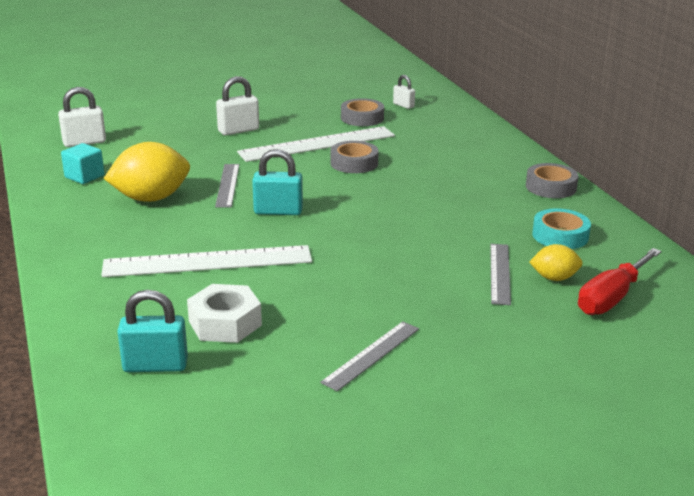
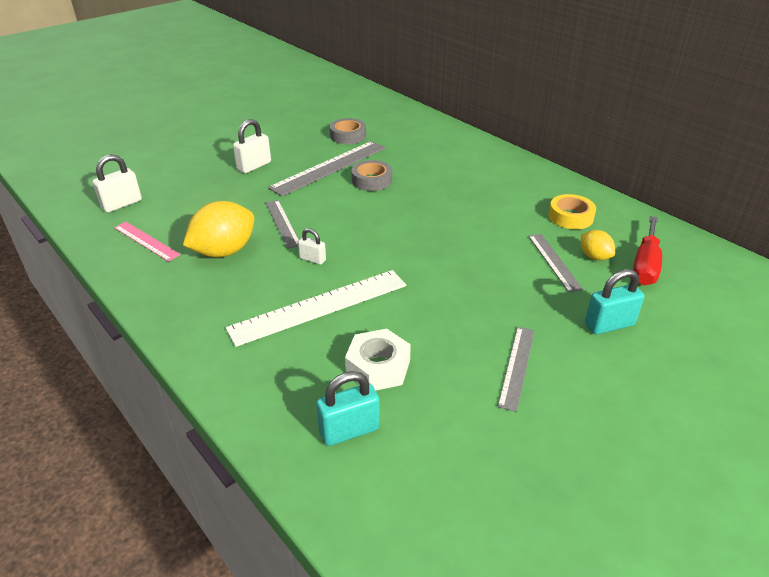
camera: 20 degrees left, 10 degrees up
turquoise cube [61,143,104,184] -> pink ruler [114,222,181,262]
white ruler [237,126,395,162] -> grey ruler [268,141,386,196]
turquoise padlock [252,149,303,215] -> turquoise padlock moved to [585,269,645,334]
white padlock [393,75,415,109] -> white padlock moved to [298,228,326,265]
grey tape [526,163,579,198] -> none
yellow lemon [529,244,582,281] -> yellow lemon turned 75 degrees clockwise [581,230,615,260]
turquoise tape [532,208,591,249] -> yellow tape [549,194,596,229]

